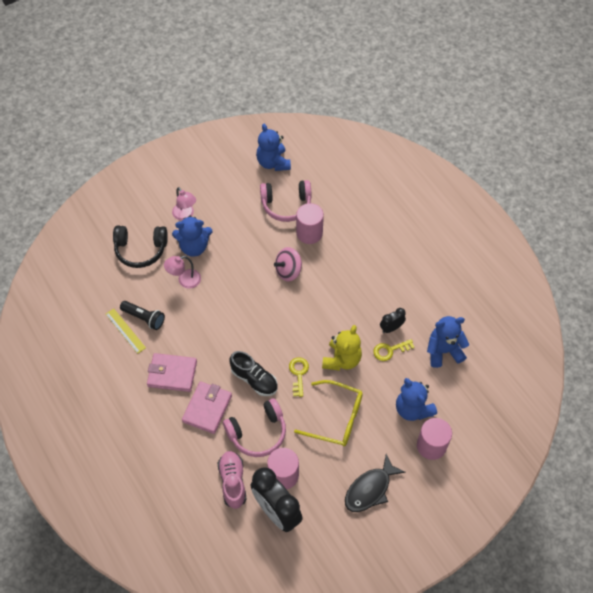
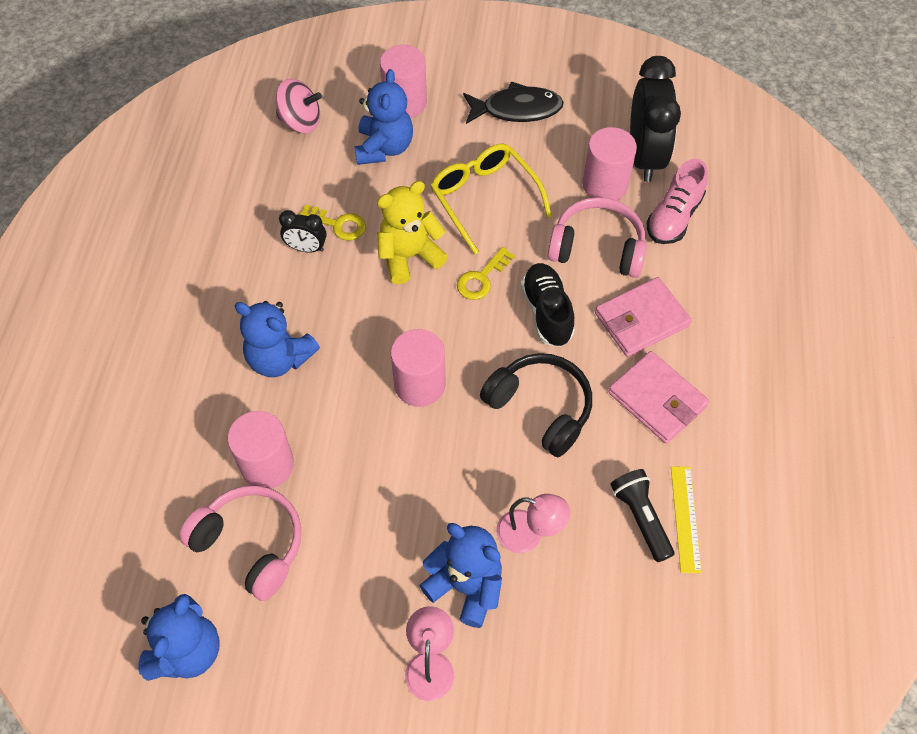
camera: 140 degrees left, 0 degrees up
black headphones [113,226,168,268] -> black headphones moved to [480,353,592,457]
pink spinning top [274,247,302,281] -> pink spinning top moved to [276,79,322,133]
blue teddy bear [427,316,469,368] -> blue teddy bear moved to [234,301,320,377]
none -> pink cylinder [391,329,446,407]

